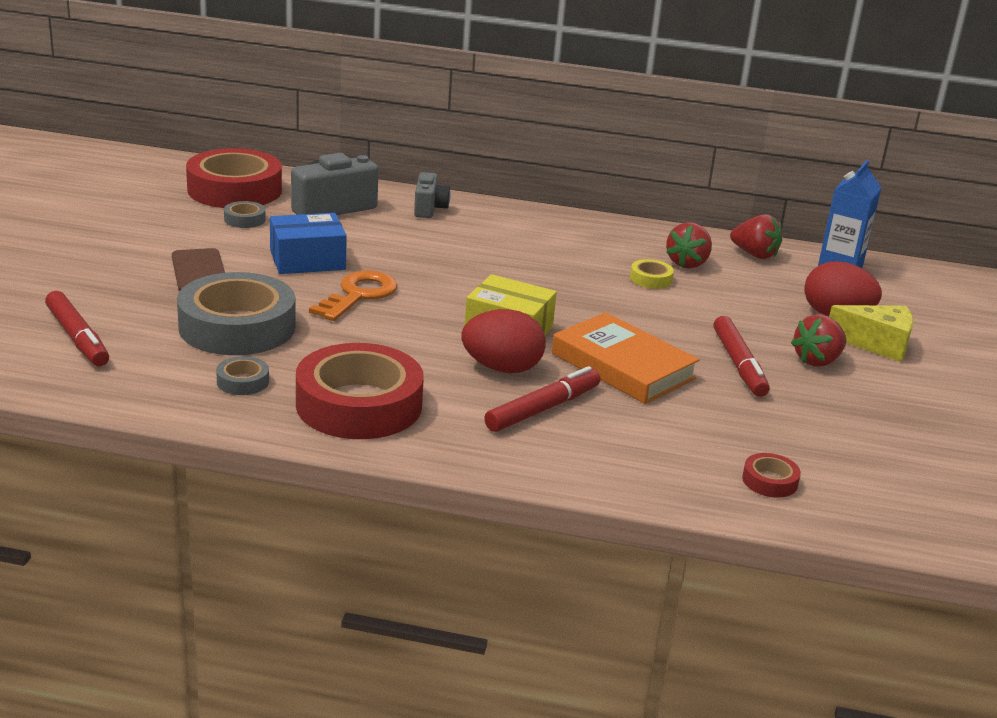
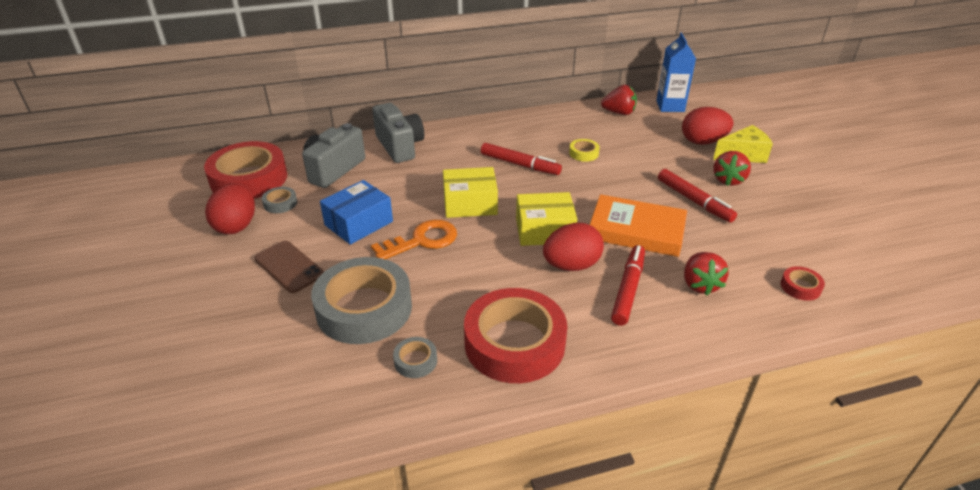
camera: 25 degrees left, 10 degrees up
red marker [45,291,109,366] -> red marker moved to [481,143,562,175]
orange key [309,270,397,321] -> orange key turned 60 degrees clockwise [371,219,457,259]
grey camera [414,172,451,218] -> grey camera [372,103,424,163], size x1.61
red strawberry [666,222,712,268] -> red strawberry moved to [684,252,728,296]
none -> red egg [205,183,255,234]
none -> yellow box [443,167,498,218]

